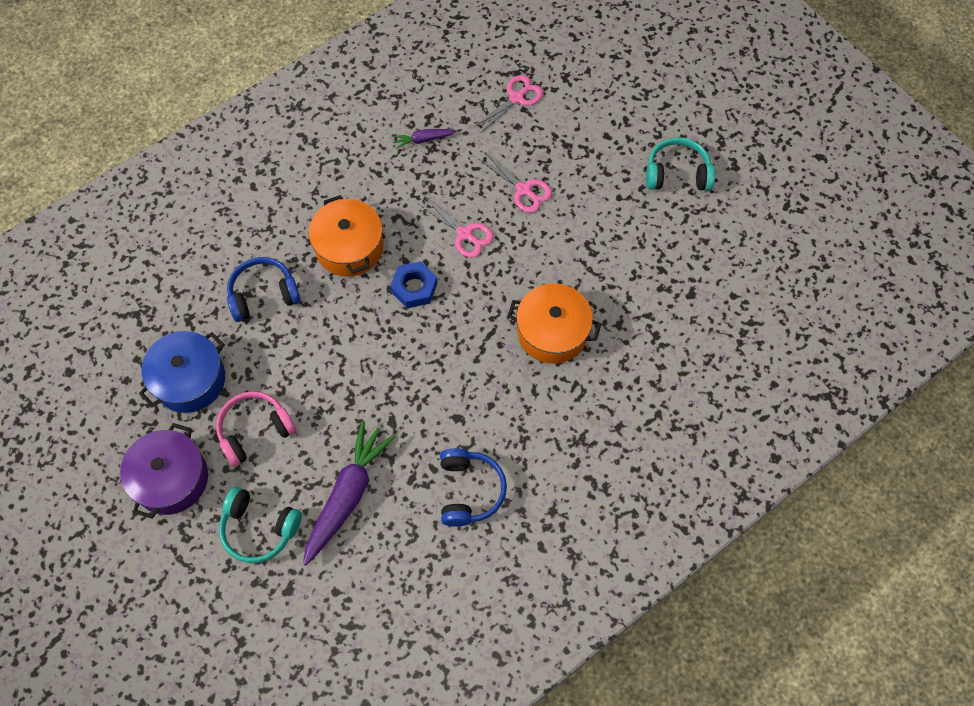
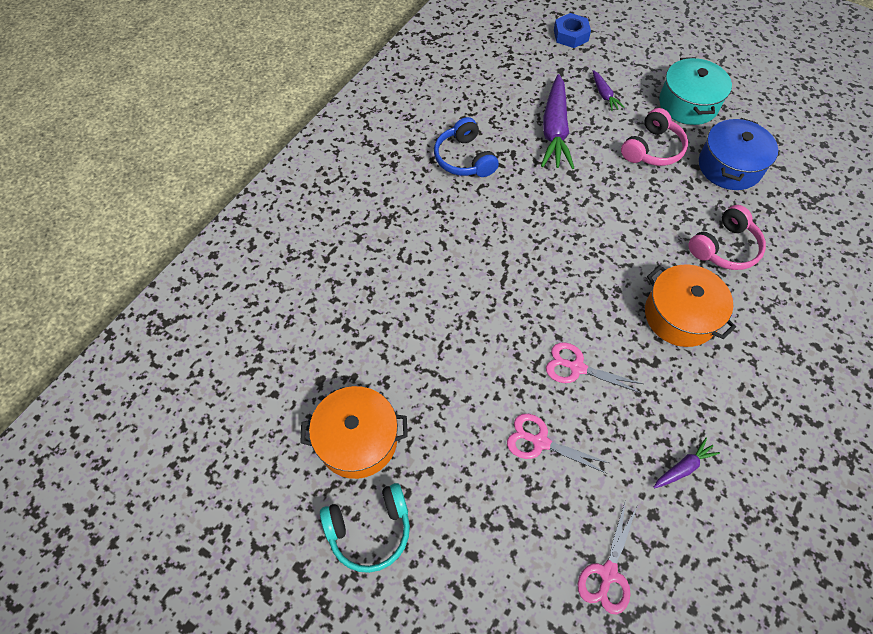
camera: 160 degrees right, 5 degrees down
purple pot [120,423,208,519] -> turquoise pot [659,57,732,125]
turquoise headphones [219,487,302,563] -> purple carrot [593,70,624,111]
blue headphones [227,257,301,322] -> pink headphones [688,205,766,270]
blue nut [390,261,437,308] -> blue nut moved to [554,13,591,48]
orange pot [507,283,601,364] -> orange pot moved to [300,386,408,479]

